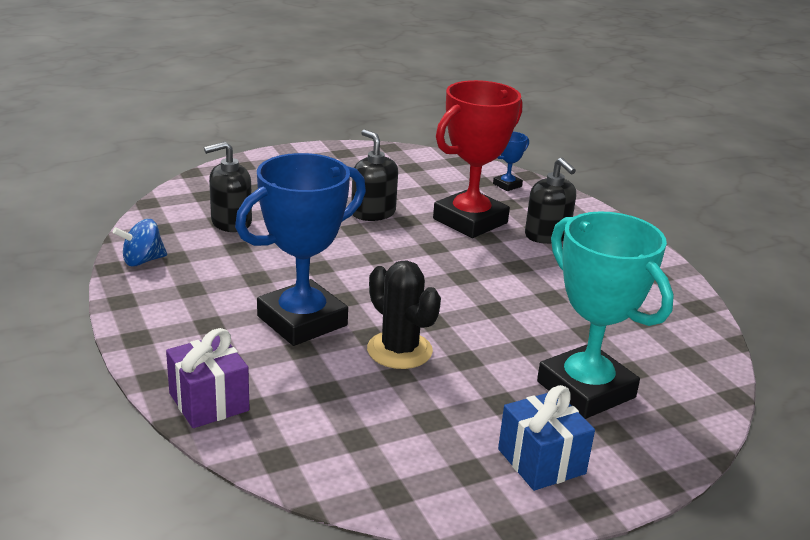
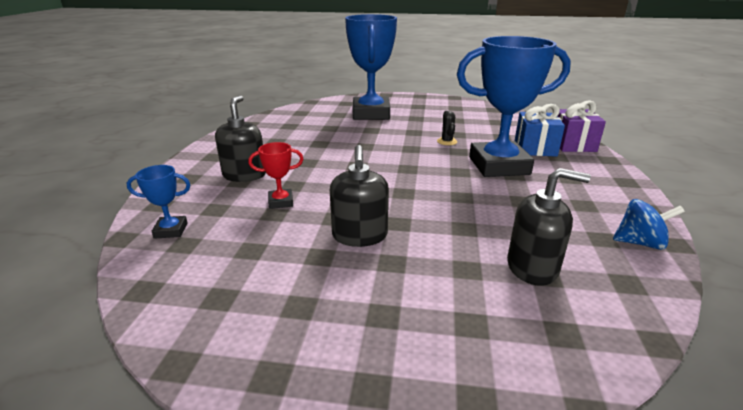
camera: 145 degrees left, 0 degrees up
black cactus [367,260,441,369] -> black cactus [437,111,457,145], size x0.50
red trophy [433,80,522,238] -> red trophy [248,142,303,209], size x0.42
blue gift [498,385,595,491] -> blue gift moved to [515,104,565,157]
turquoise trophy [537,211,674,419] -> blue trophy [345,14,397,120]

